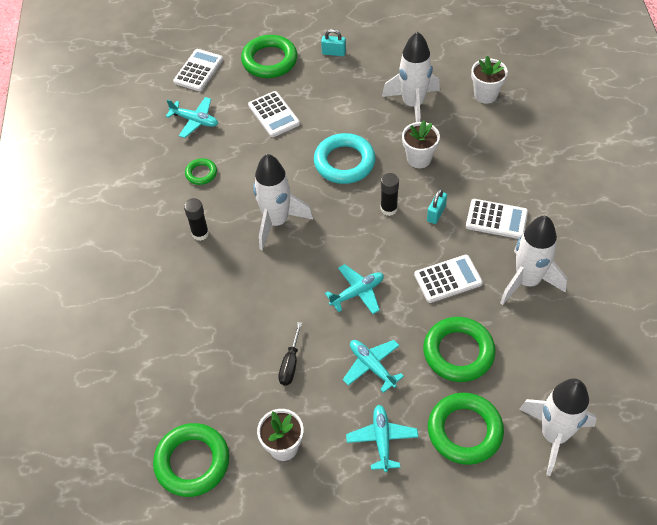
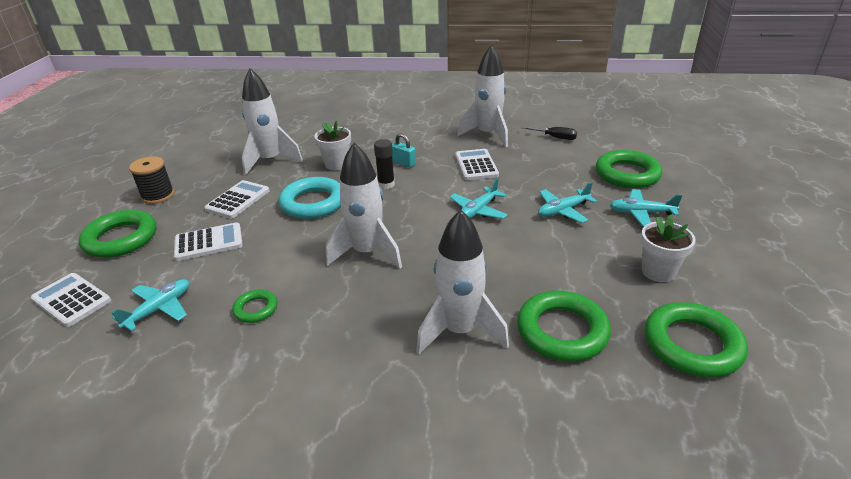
camera: 80 degrees left, 20 degrees down
black glue stick [184,198,209,241] -> none
black screwdriver [278,322,302,386] -> black screwdriver moved to [521,126,577,140]
turquoise padlock [321,29,346,56] -> black spool [129,156,174,204]
turquoise plane [325,264,384,314] -> turquoise plane turned 120 degrees counterclockwise [450,178,508,219]
green ring [423,317,496,382] -> green ring moved to [517,291,611,362]
white calculator [466,199,528,239] -> white calculator moved to [204,180,270,219]
white flower pot [471,56,508,103] -> none
white rocket [519,378,597,476] -> white rocket moved to [416,209,509,354]

